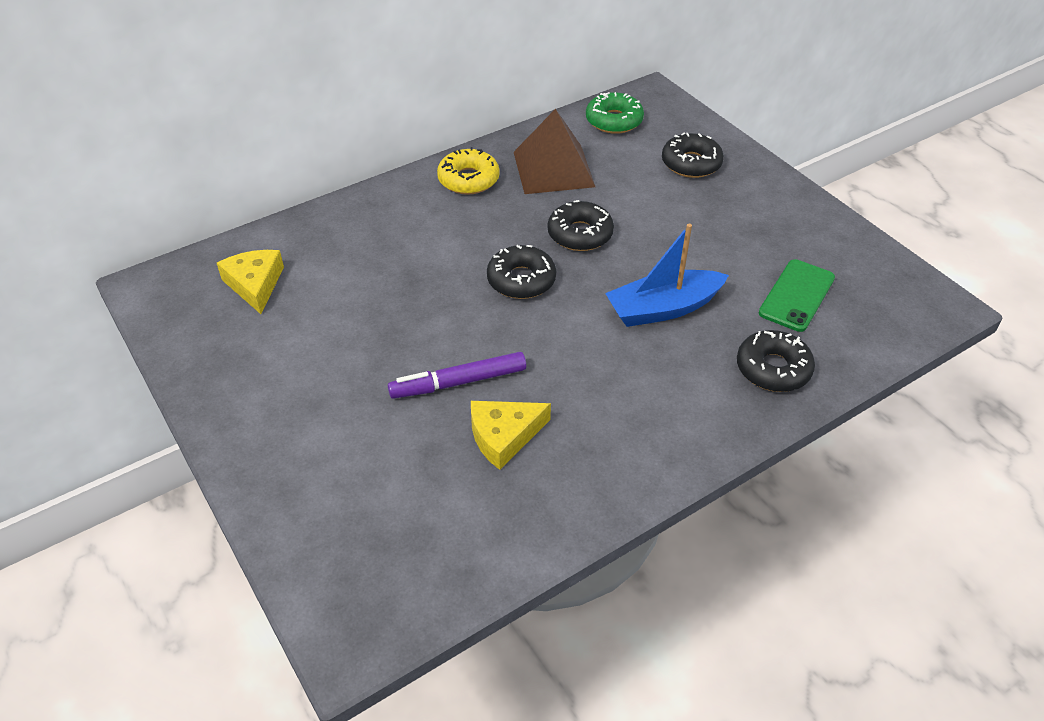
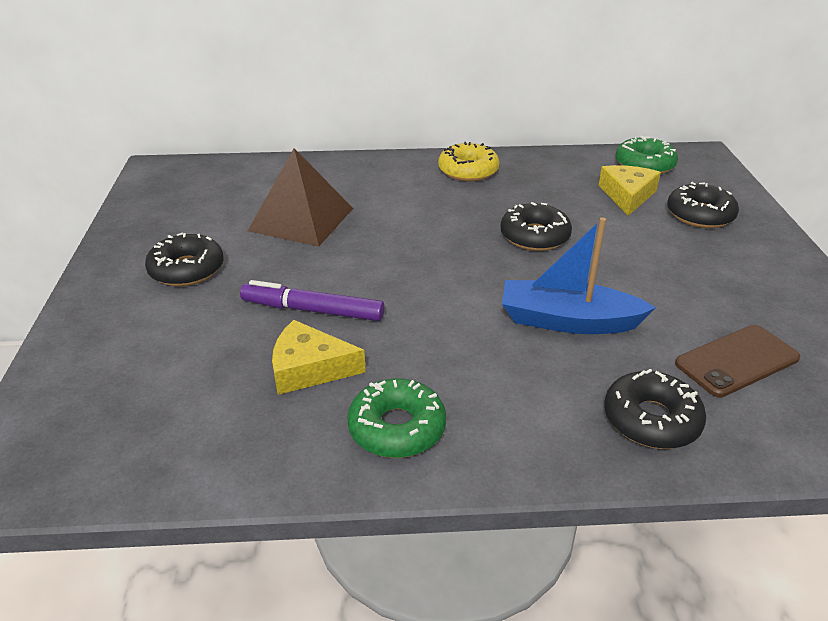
camera: 30 degrees right, 10 degrees down
yellow cheese [217,250,284,314] -> yellow cheese moved to [598,165,661,216]
black donut [487,245,556,299] -> black donut moved to [145,233,224,286]
brown pyramid [514,109,595,194] -> brown pyramid moved to [248,148,353,246]
green phone [759,259,835,332] -> brown phone [675,325,800,397]
none -> green donut [347,378,446,458]

